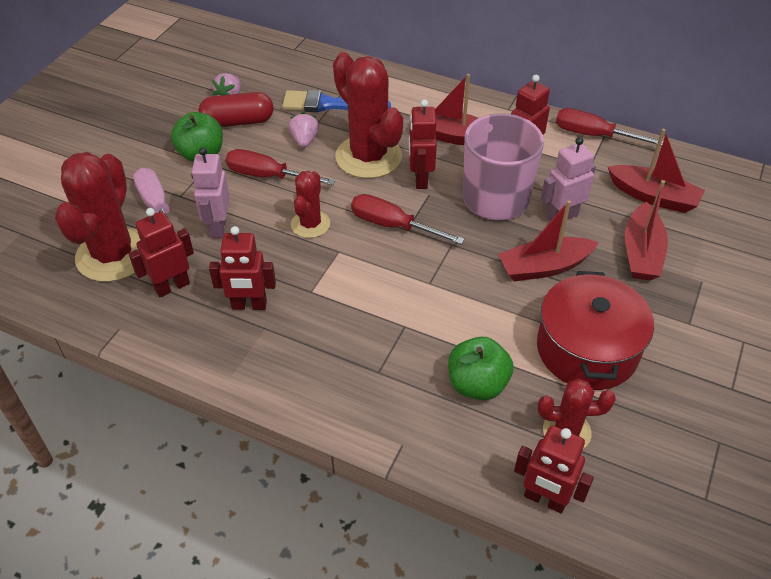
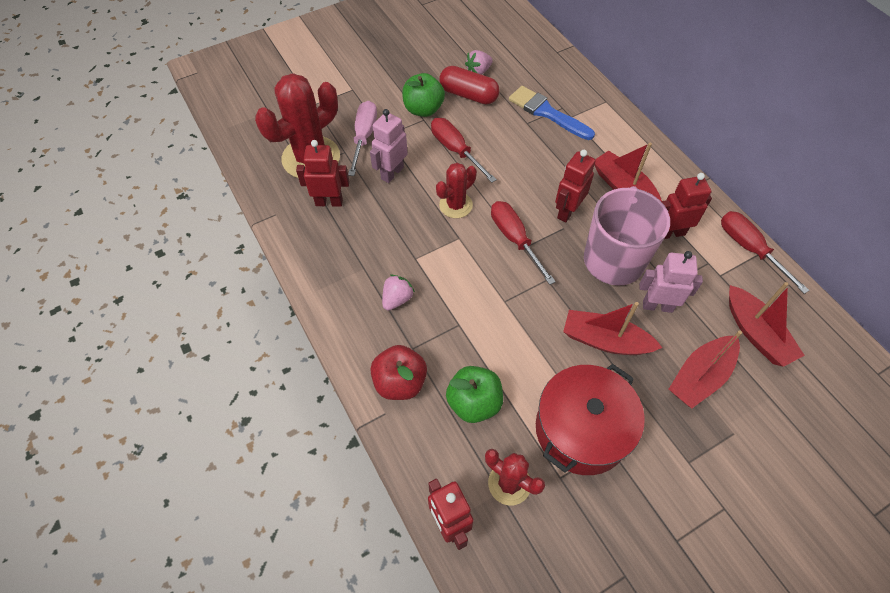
camera: 35 degrees right, 10 degrees up
red robot [209,226,276,310] -> none
pink strawberry [289,112,319,148] -> pink strawberry moved to [382,274,415,311]
red cactus [333,52,403,178] -> none
none -> red apple [370,345,427,400]

